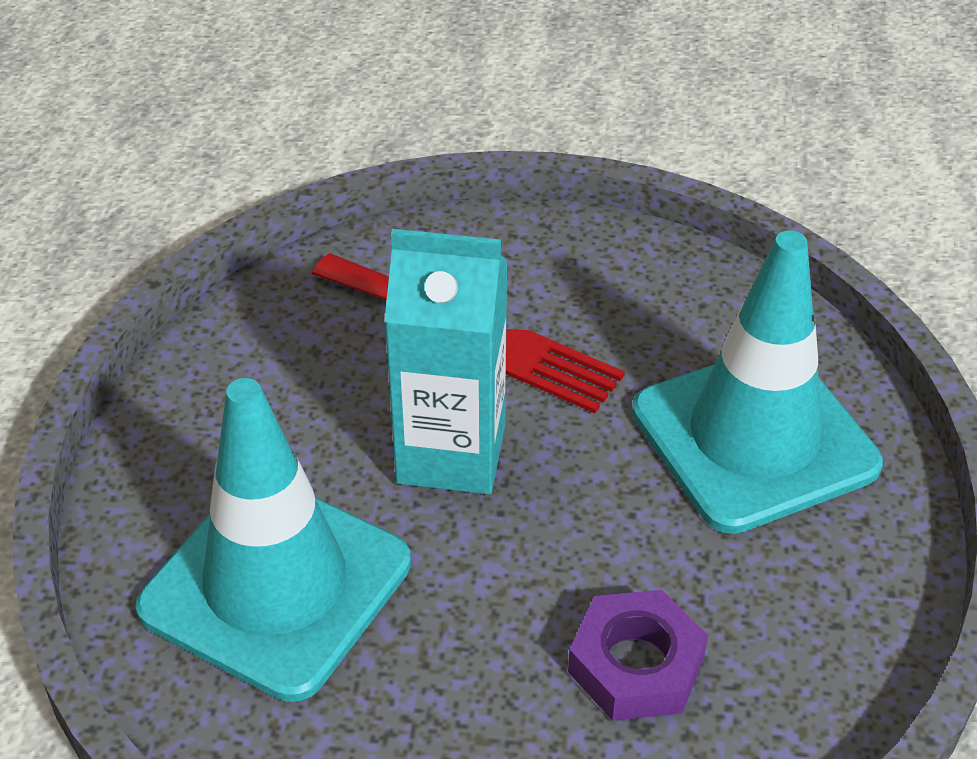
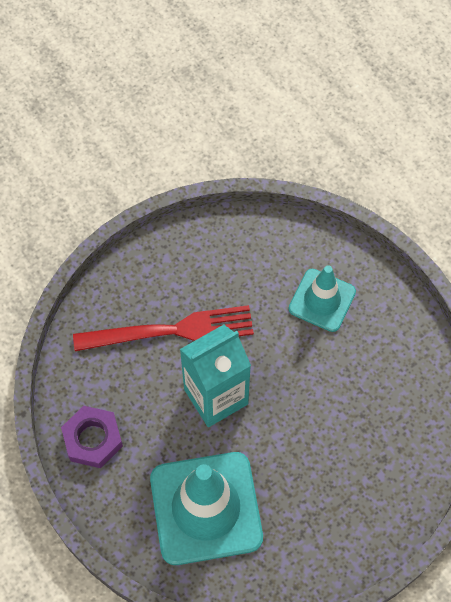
camera: 40 degrees left, 20 degrees up
purple nut [568,590,708,721] -> purple nut moved to [61,406,123,468]
turquoise traffic cone [632,230,883,534] -> turquoise traffic cone [289,265,356,332], size x0.58

